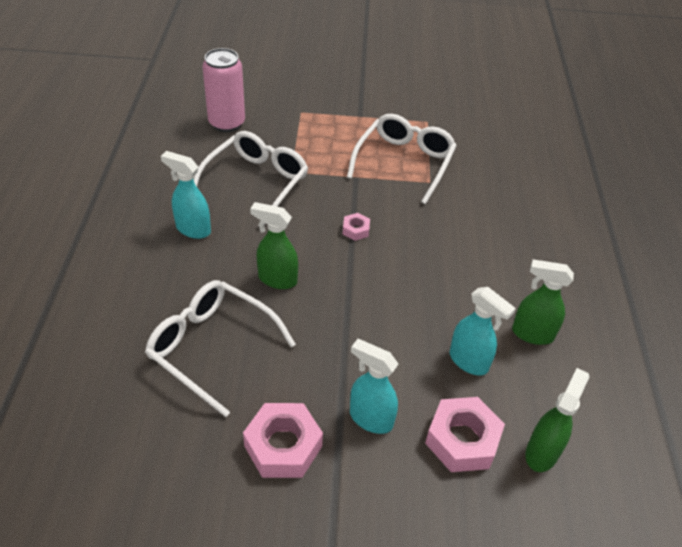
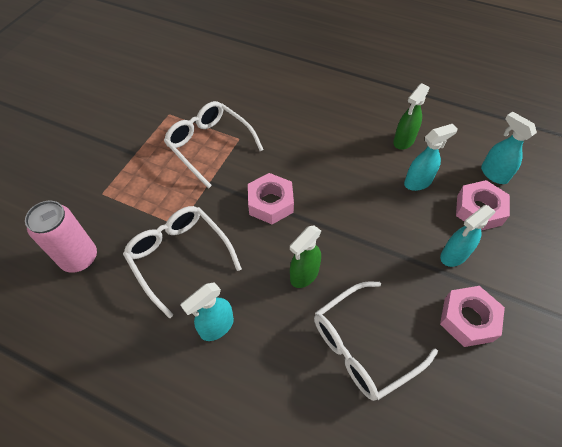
camera: 65 degrees left, 10 degrees up
pink nut [343,213,370,241] -> pink nut [248,173,294,224], size x2.00
green spray bottle [525,368,589,472] -> turquoise spray bottle [481,111,537,184]

